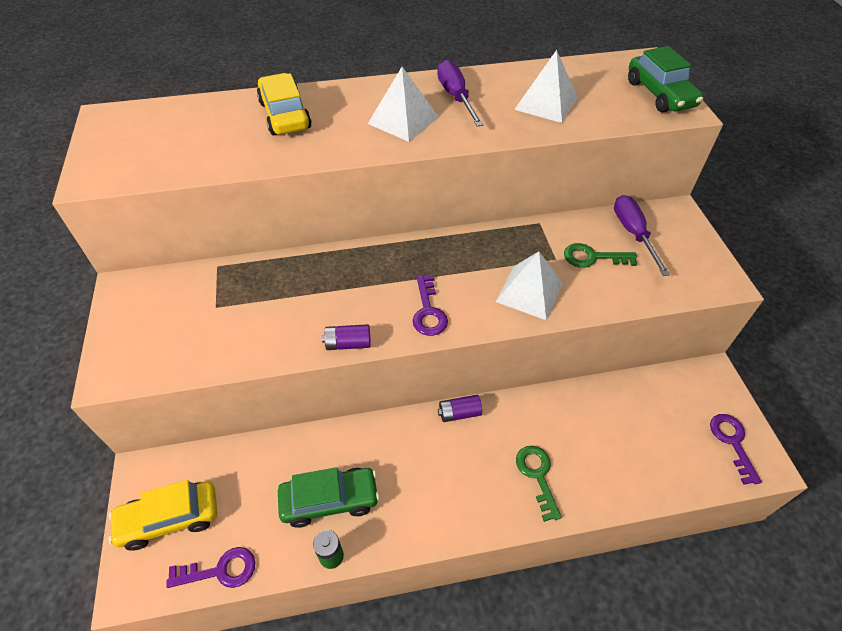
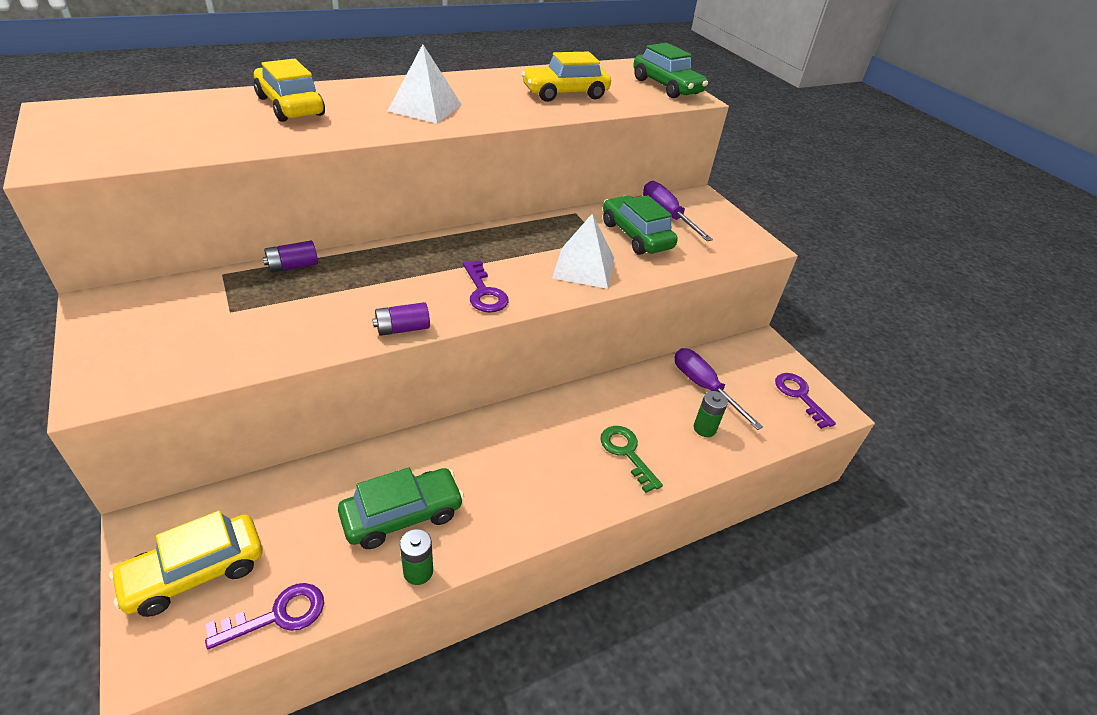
camera: 20 degrees left, 10 degrees down
purple screwdriver [437,60,484,126] -> purple screwdriver moved to [674,348,763,430]
purple battery [438,395,482,422] -> purple battery moved to [263,241,318,273]
white pyramid [514,50,578,123] -> yellow car [521,52,611,102]
green key [564,243,637,268] -> green car [603,195,678,255]
none -> green battery [694,391,728,437]

